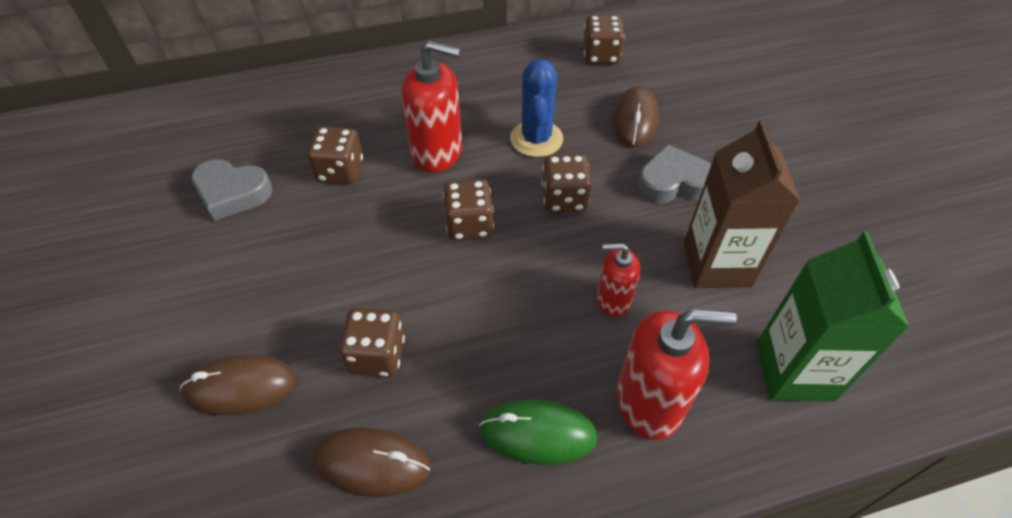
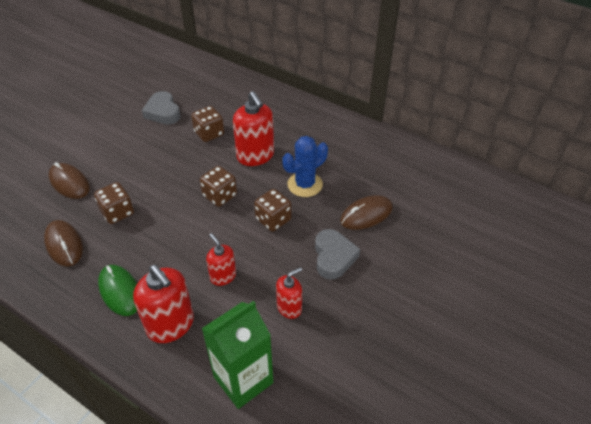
camera: 50 degrees right, 5 degrees down
brown dice [583,15,625,64] -> none
grey heart [637,144,711,203] -> grey heart turned 45 degrees clockwise [315,229,360,280]
brown carton [684,120,800,288] -> red soap dispenser [276,267,302,319]

